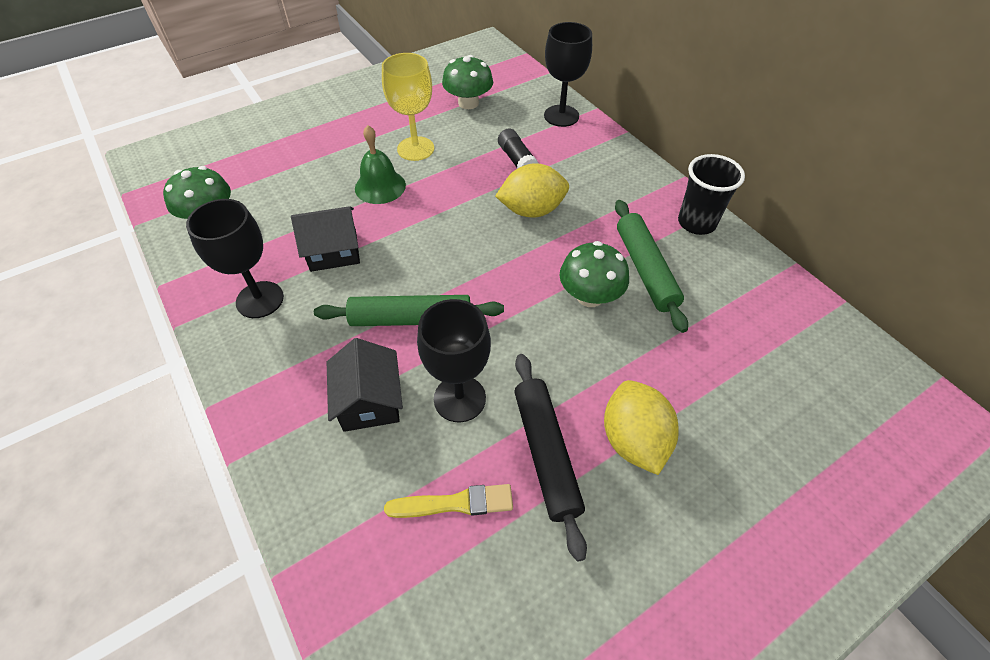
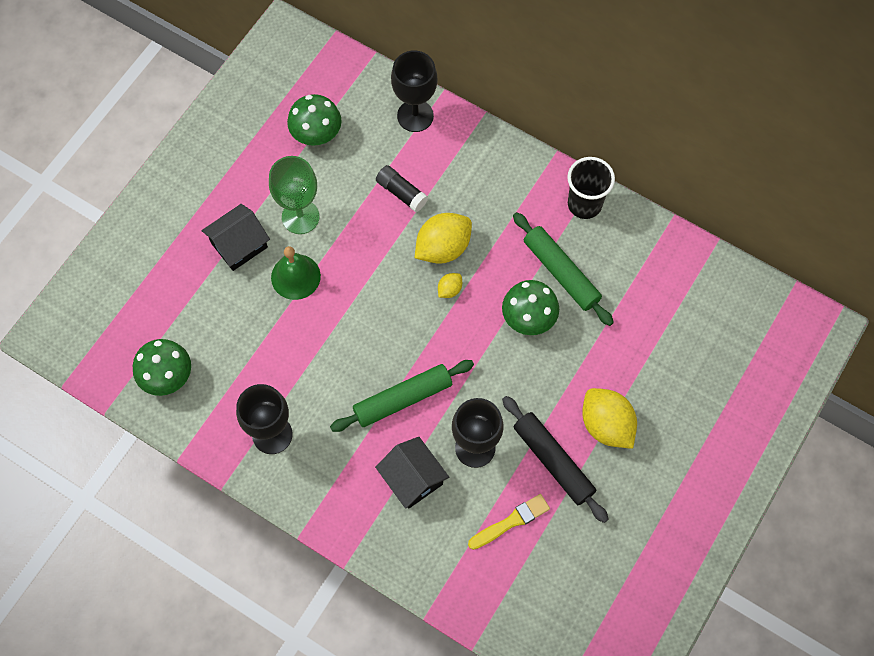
camera: 25 degrees left, 15 degrees up
black house [291,206,360,272] -> black house moved to [201,204,270,271]
yellow goblet [382,53,434,161] -> green goblet [269,156,320,234]
none -> yellow lemon [438,273,462,298]

